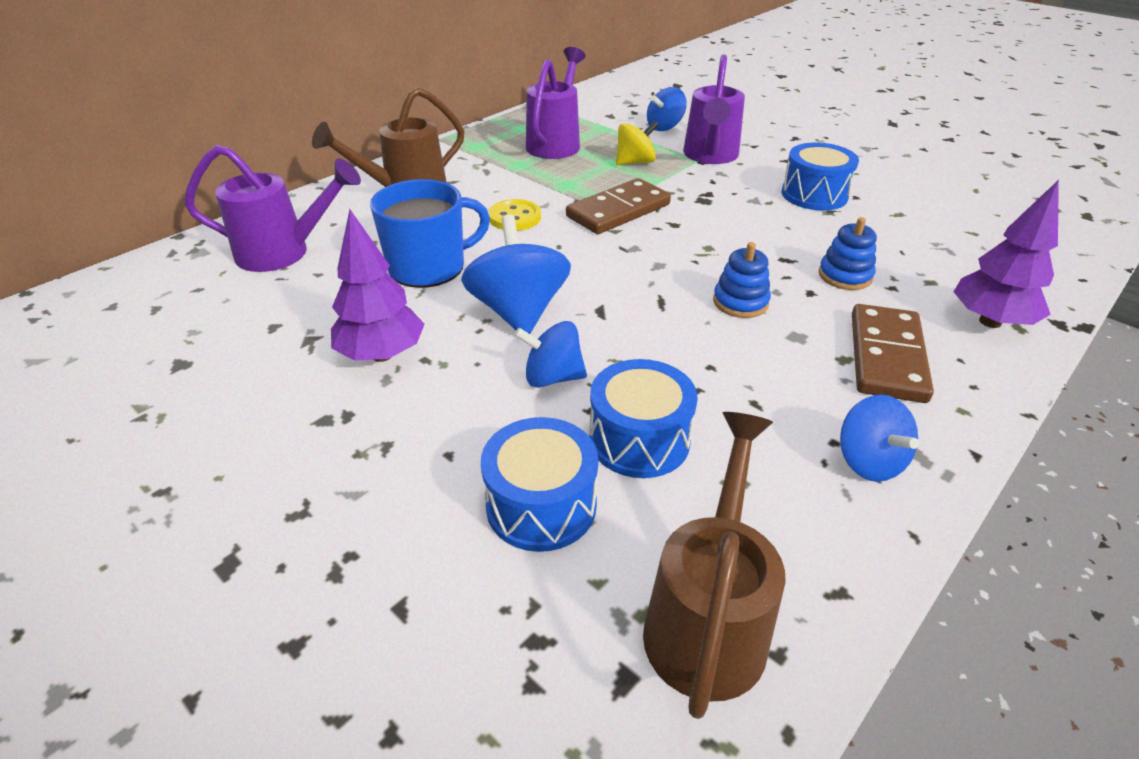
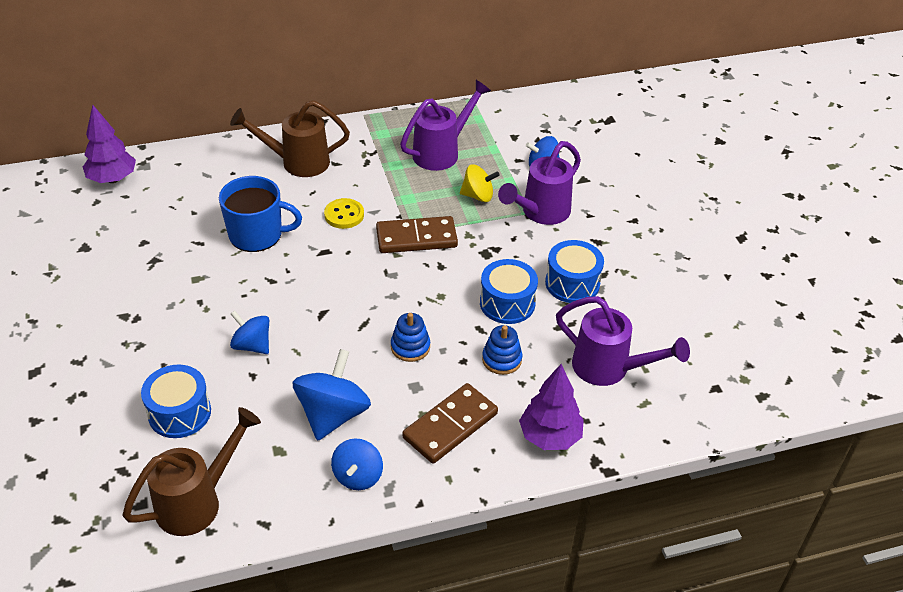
camera: 30 degrees right, 5 degrees up
purple watering can [185,145,361,272] -> purple watering can moved to [556,296,690,386]
purple tree [331,209,424,362] -> purple tree moved to [83,105,136,183]
blue spinning top [461,215,571,334] -> blue spinning top moved to [293,349,371,441]
blue drum [589,359,698,478] -> blue drum moved to [480,259,538,324]

